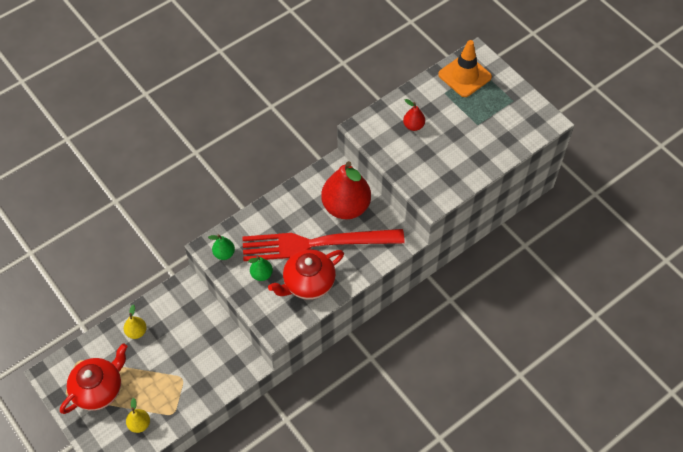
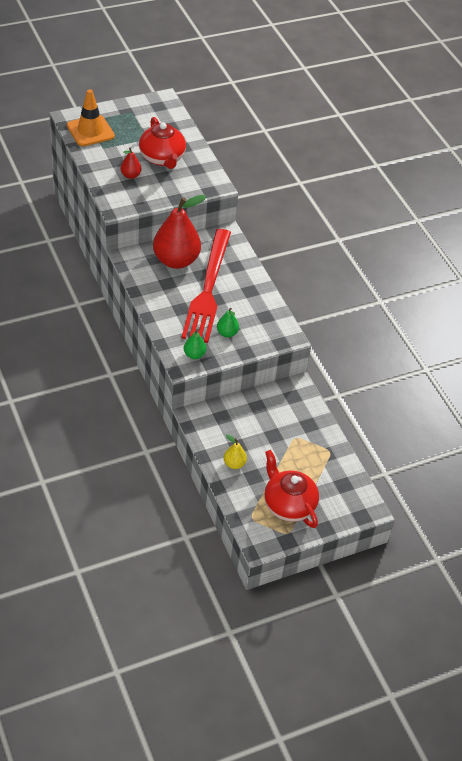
camera: 80 degrees left, 10 degrees down
yellow pear [126,398,150,433] -> none
red teapot [268,249,344,300] -> red teapot moved to [139,117,186,169]

